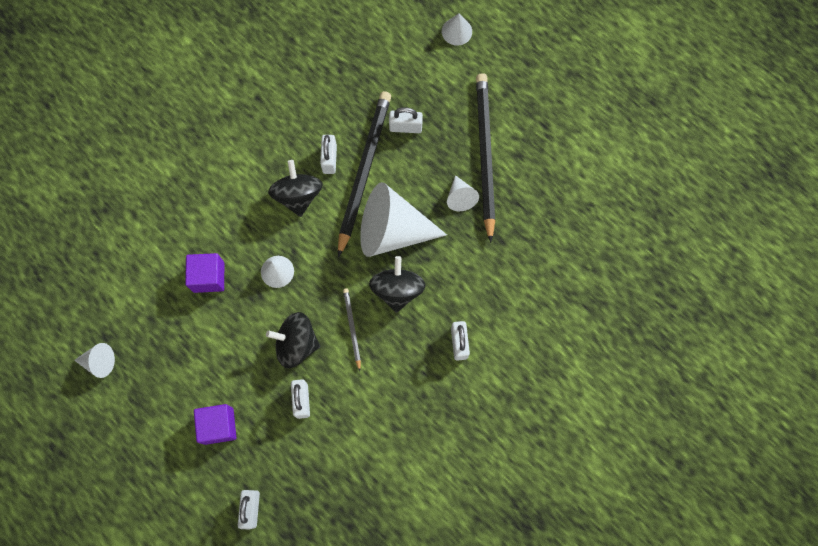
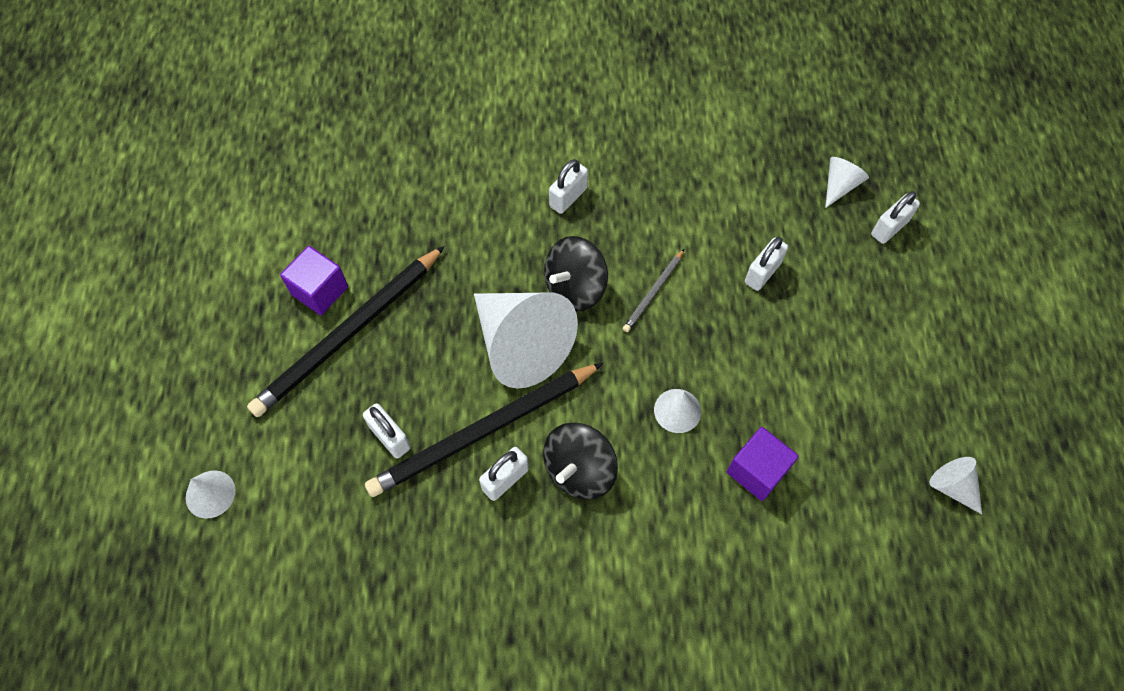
camera: 135 degrees left, 10 degrees down
purple cube [194,404,237,445] -> purple cube moved to [280,246,348,315]
black spinning top [266,312,320,369] -> none
white cone [447,175,479,211] -> white cone moved to [825,157,869,208]

